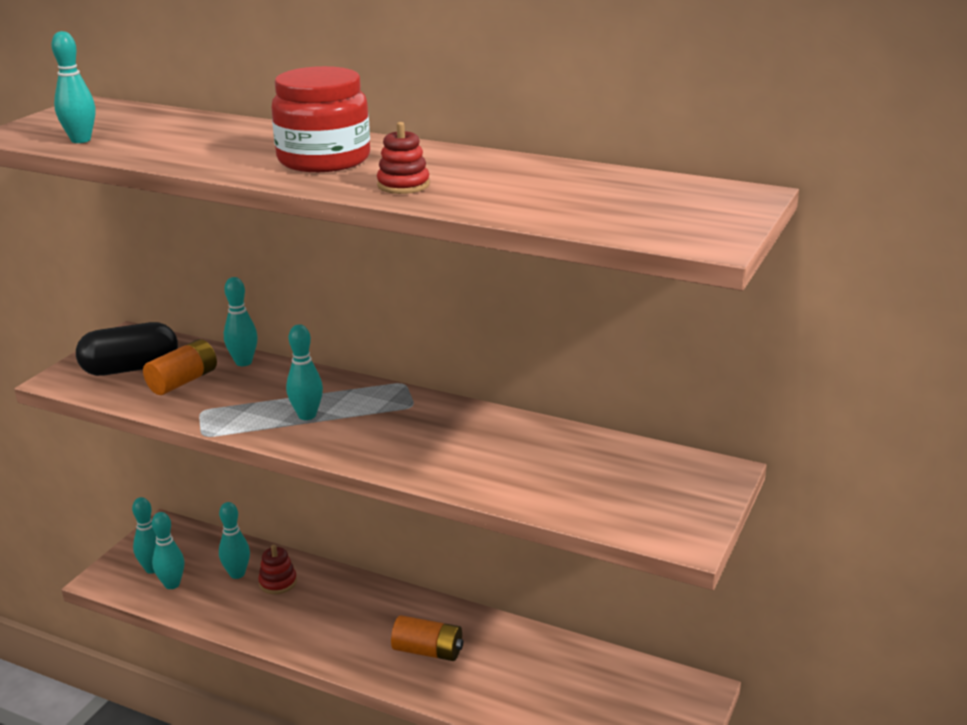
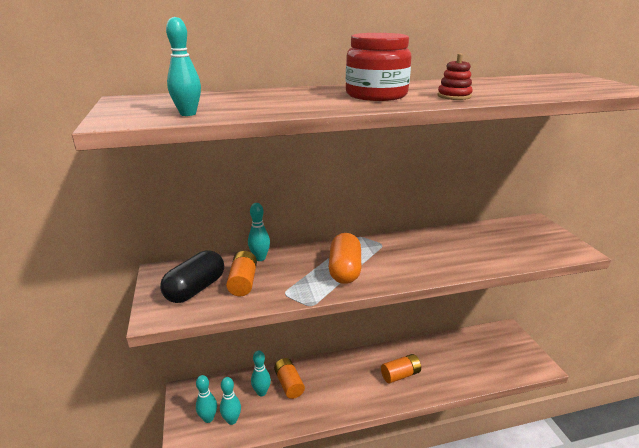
camera: 40 degrees left, 0 degrees up
red stacking toy [258,545,297,594] -> orange battery [274,358,305,399]
turquoise bowling pin [286,324,323,420] -> orange capsule [329,233,361,284]

